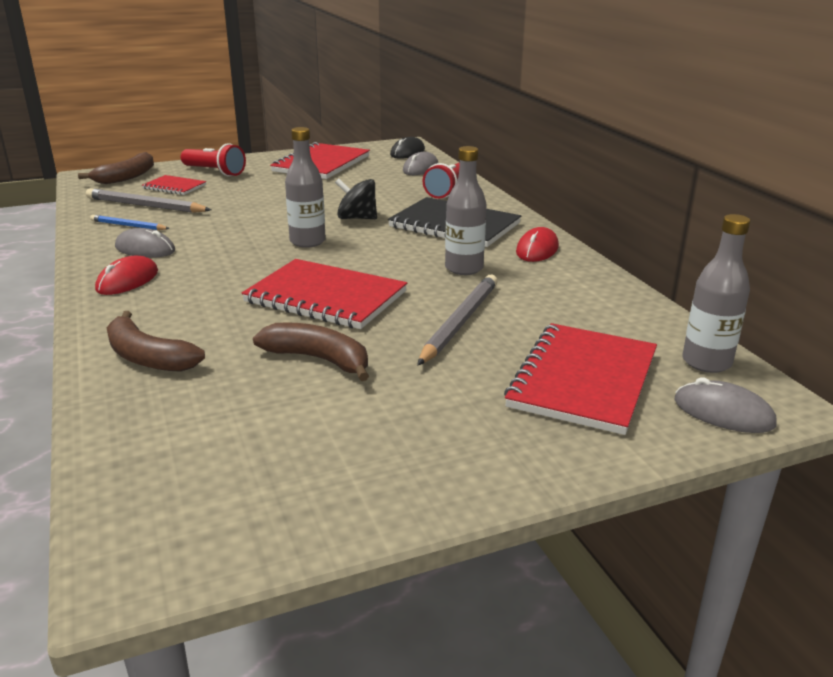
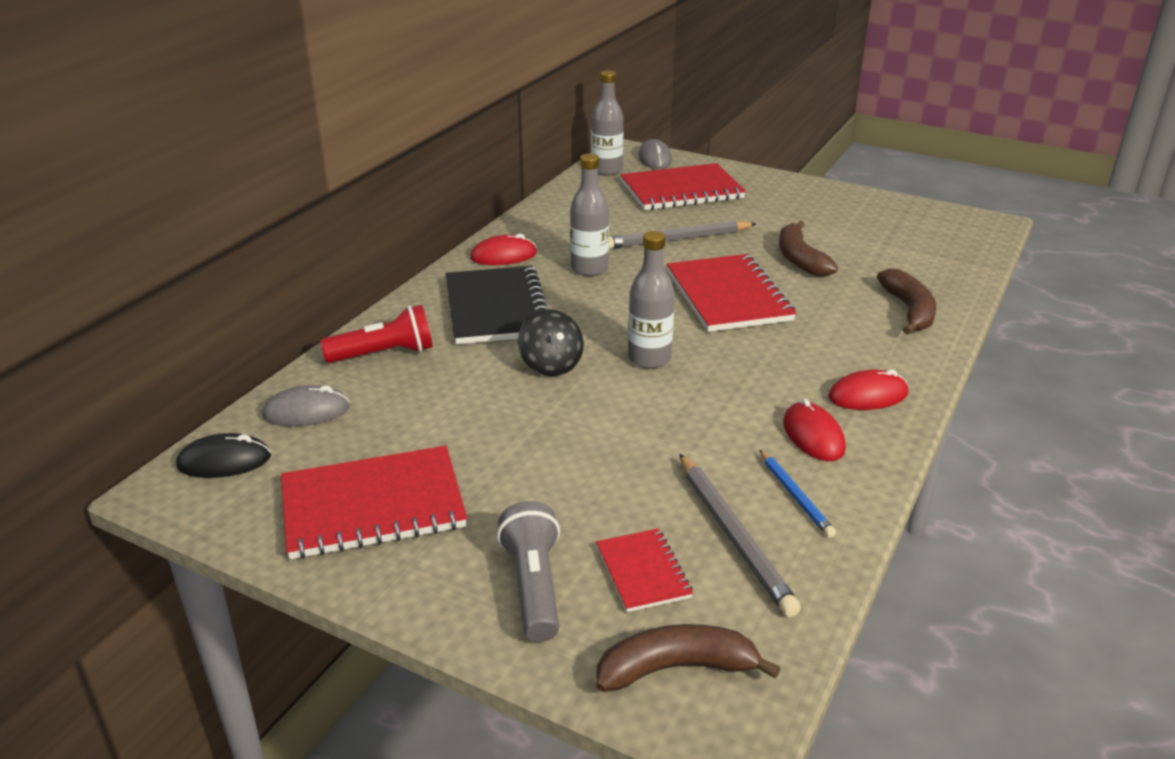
camera: 130 degrees left, 5 degrees up
grey mouse [115,228,175,258] -> red mouse [783,399,846,461]
red flashlight [181,143,246,177] -> grey flashlight [497,501,560,642]

